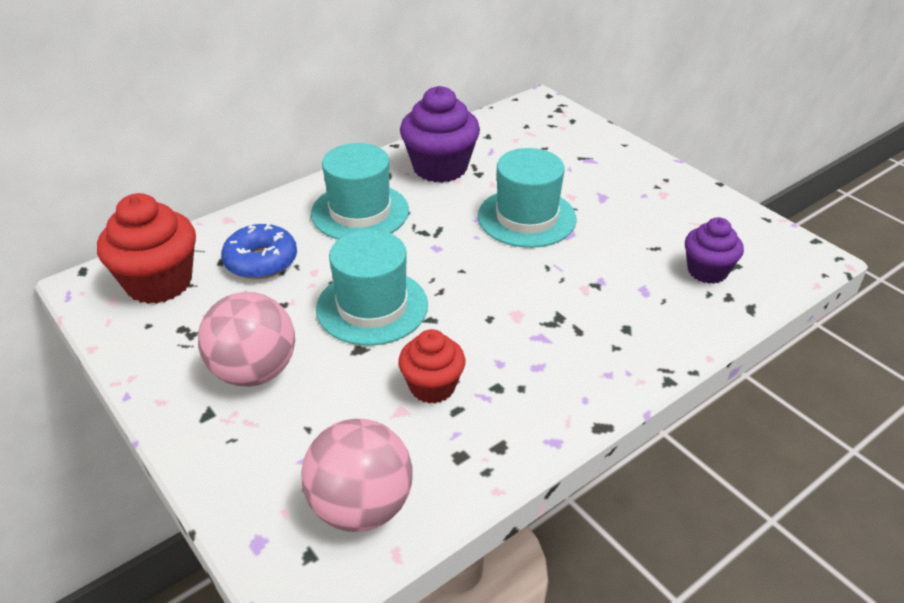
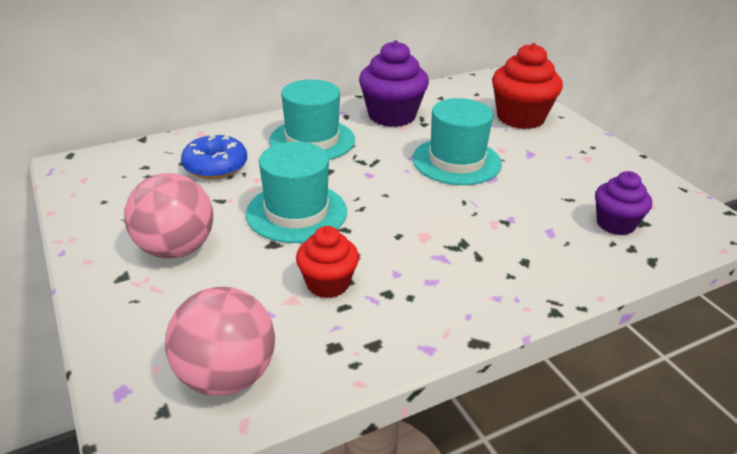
camera: 10 degrees right, 5 degrees down
red cupcake [97,193,196,304] -> red cupcake moved to [492,43,563,129]

